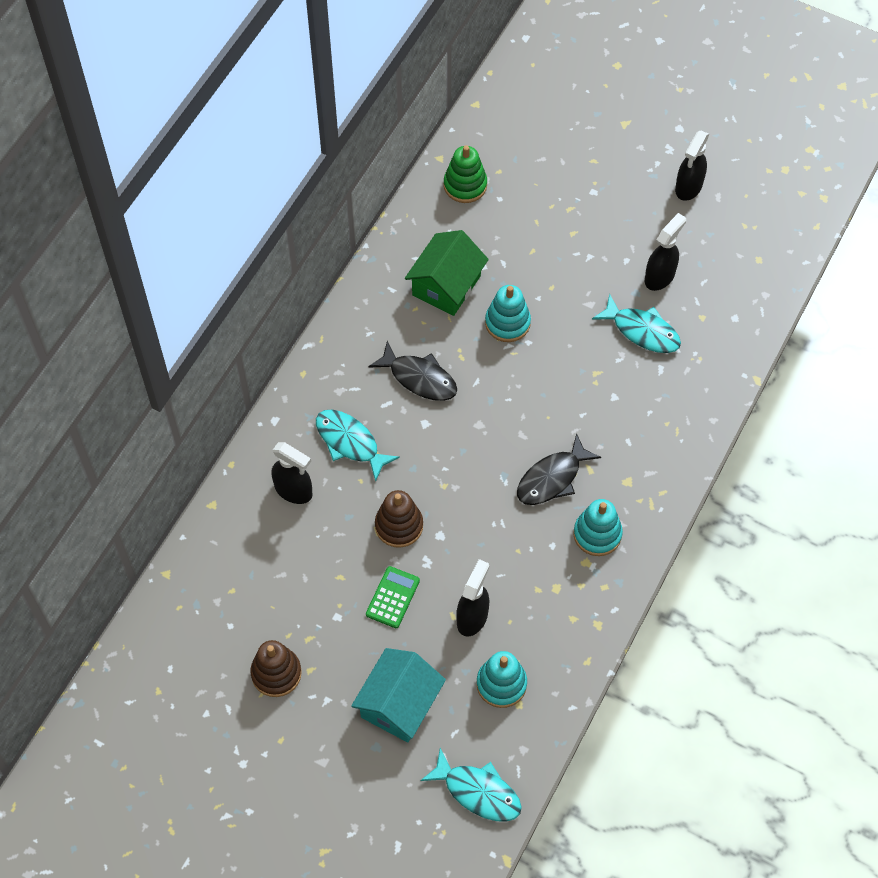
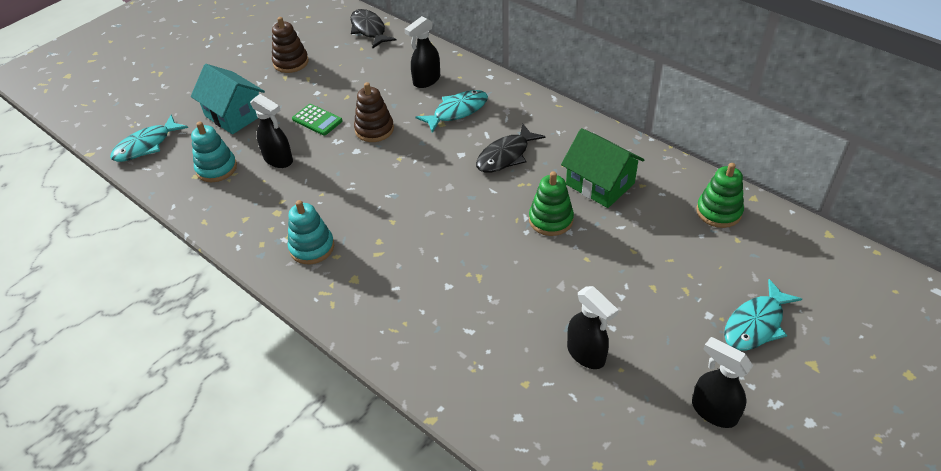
camera: 105 degrees right, 15 degrees down
turquoise stacking toy [485,285,531,342] -> green stacking toy [529,171,574,236]
black fish [517,433,601,505] -> black fish moved to [350,9,396,48]
turquoise fish [592,294,681,353] -> turquoise fish moved to [724,279,802,351]

